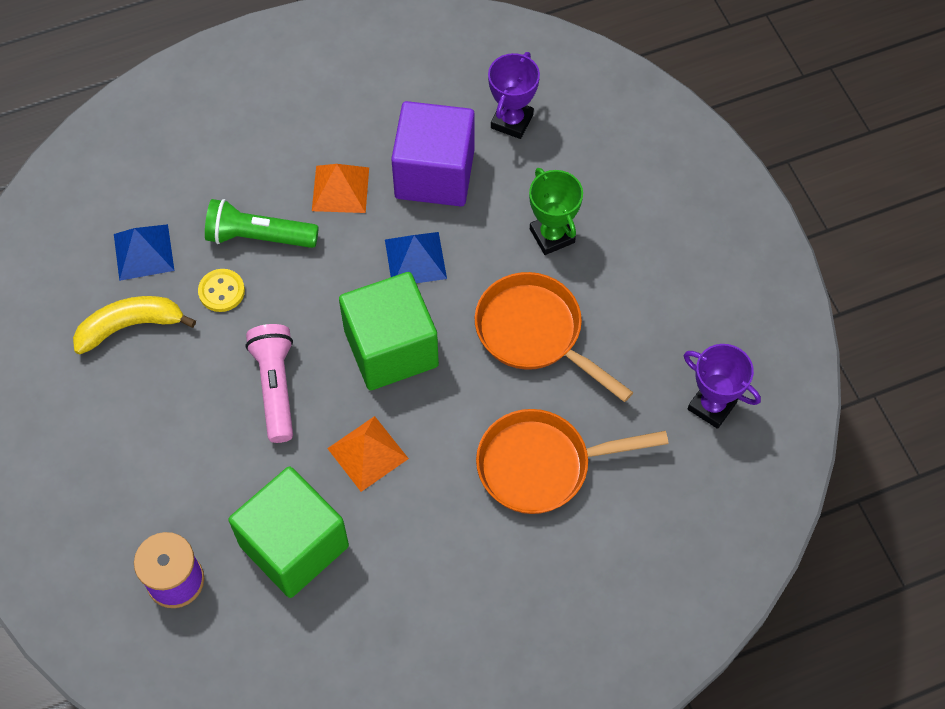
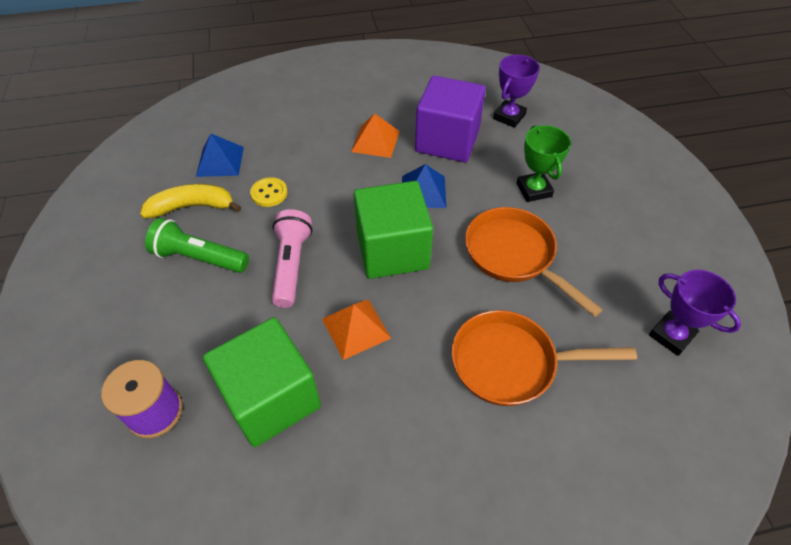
camera: 10 degrees right, 10 degrees down
green flashlight [205,199,319,248] -> green flashlight moved to [145,218,249,273]

